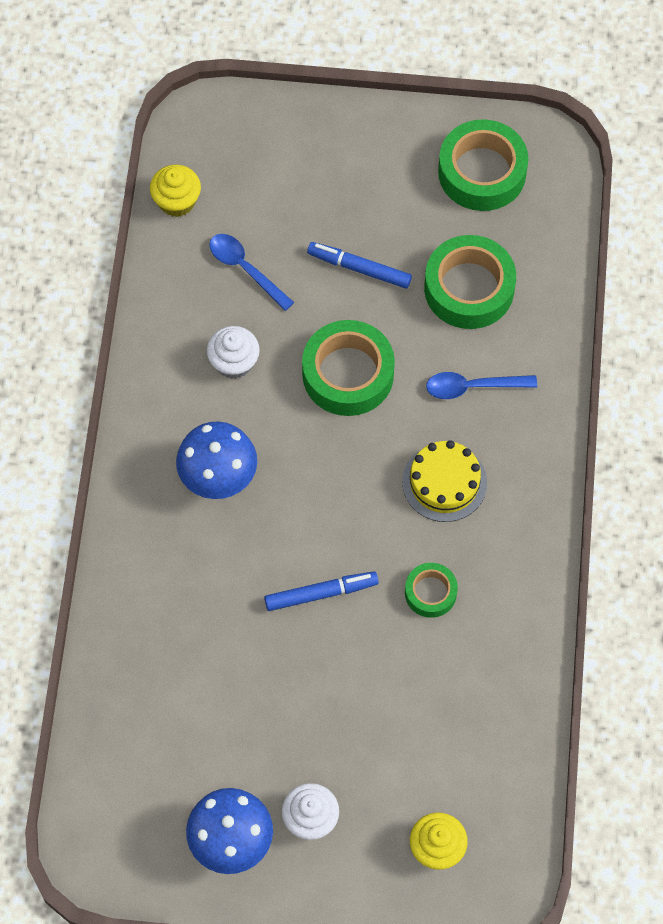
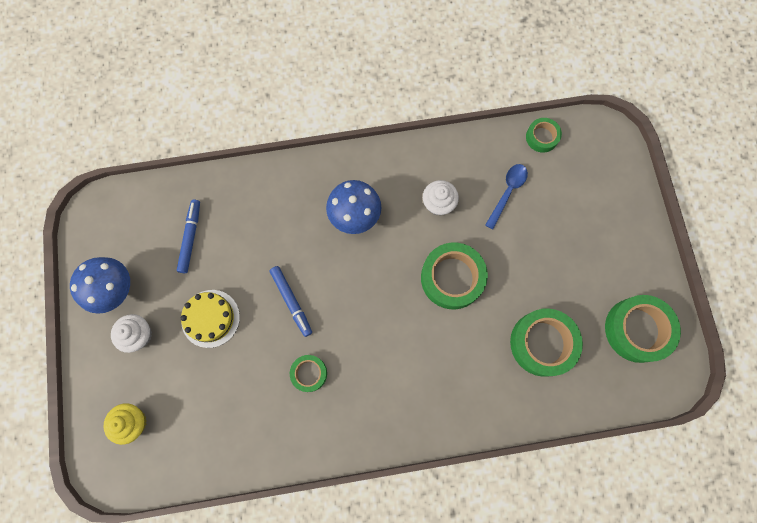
camera: 75 degrees right, 10 degrees up
yellow cupcake [150,165,201,217] -> green tape [526,118,562,153]
blue marker [307,242,412,289] -> blue marker moved to [177,200,200,273]
yellow cake [402,440,487,522] -> yellow cake moved to [181,290,240,348]
blue spoon [426,372,537,399] -> none

